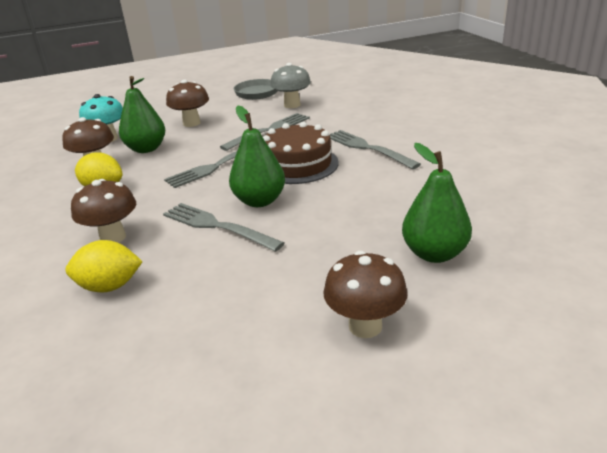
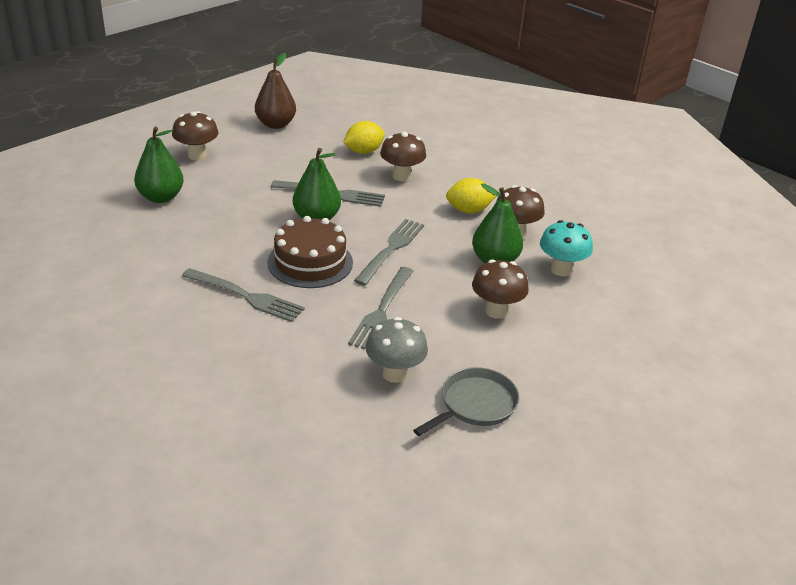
camera: 150 degrees right, 5 degrees up
none -> brown pear [255,53,296,129]

